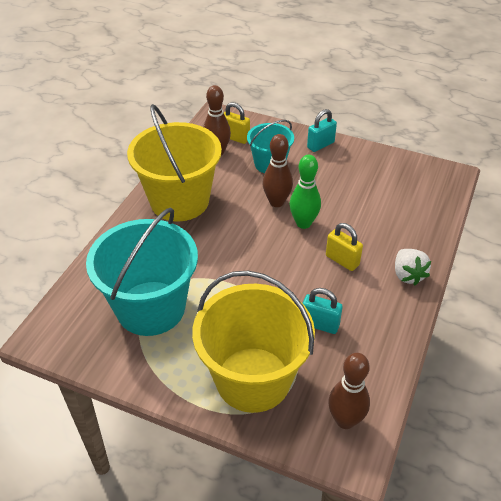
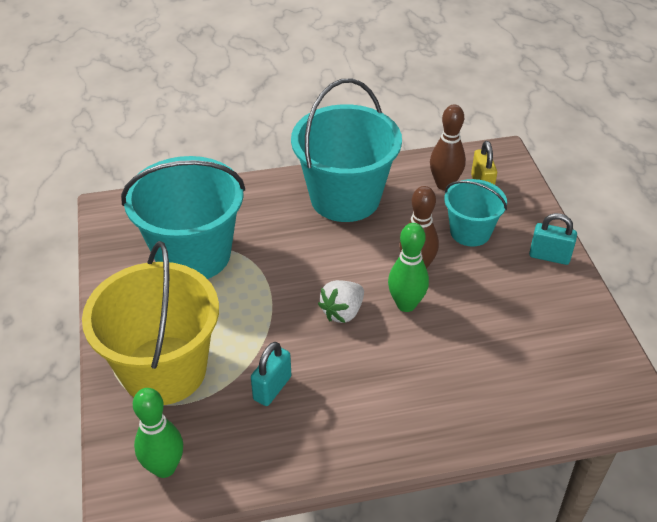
camera: 55 degrees right, 0 degrees up
yellow bucket [127,104,222,221] -> turquoise bucket [291,78,402,222]
turquoise padlock [303,288,343,334] -> turquoise padlock turned 45 degrees clockwise [251,342,291,406]
yellow padlock [326,223,363,271] -> none
brown bowling pin [328,353,370,429] -> green bowling pin [133,388,183,478]
white strawberry [395,249,431,285] -> white strawberry moved to [318,280,364,323]

